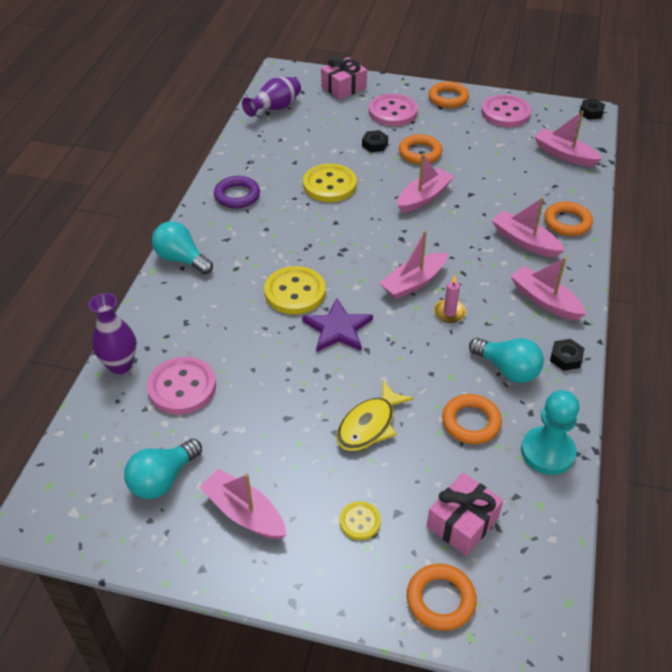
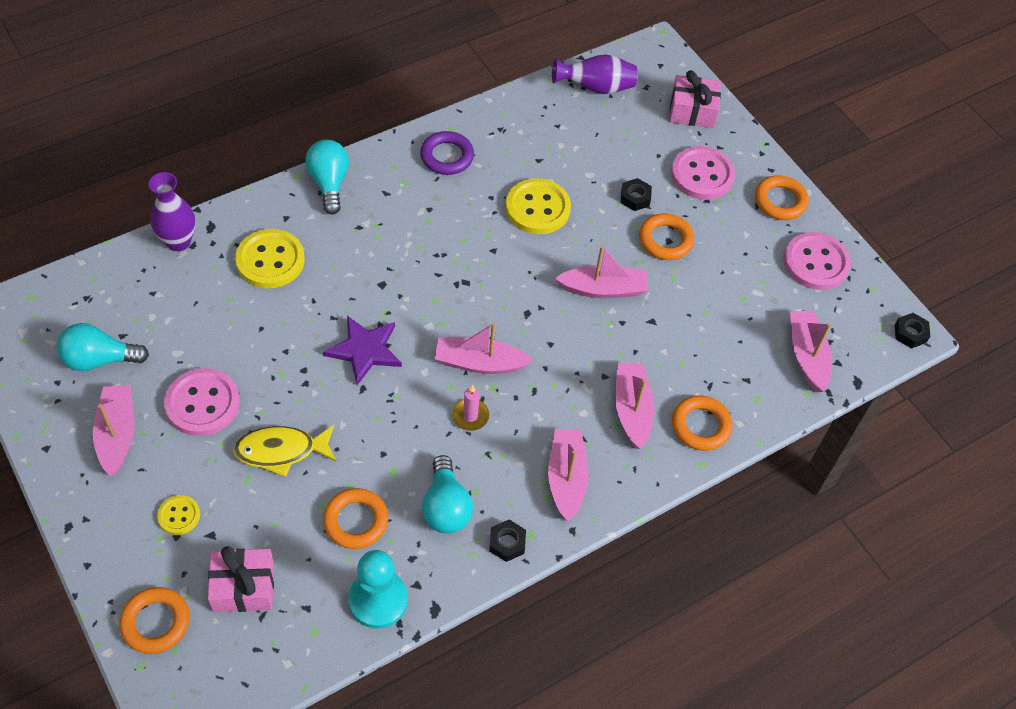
camera: 40 degrees right, 10 degrees up
pink button [147,357,216,414] -> pink button moved to [164,368,240,436]
yellow button [264,266,325,314] -> yellow button moved to [235,229,305,288]

